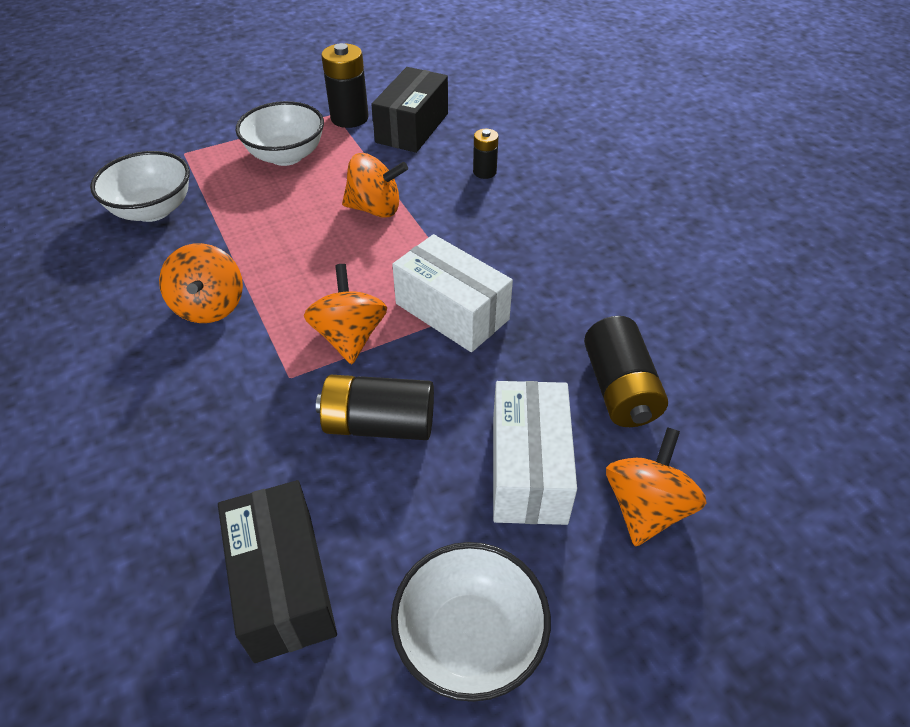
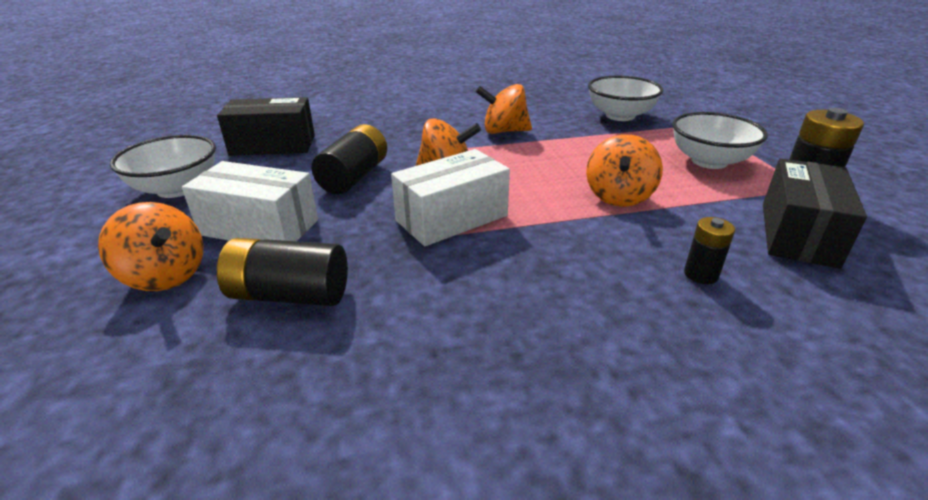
camera: 105 degrees right, 15 degrees down
black box [371,67,448,153] -> black box turned 75 degrees clockwise [763,158,867,269]

